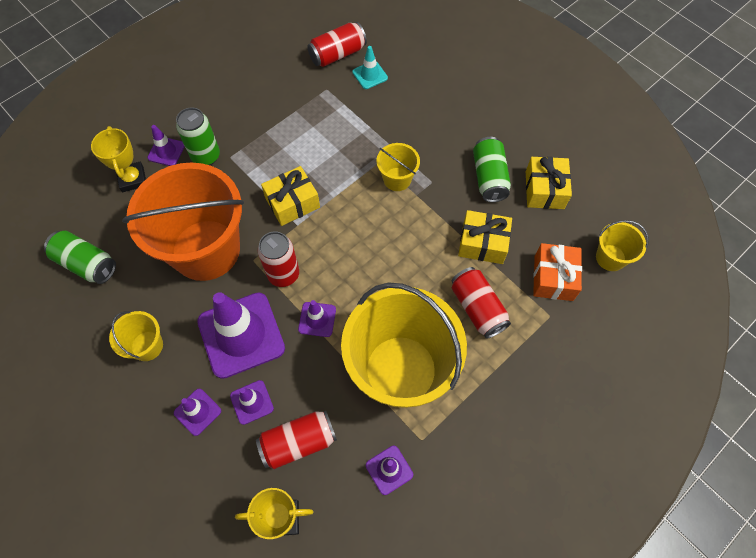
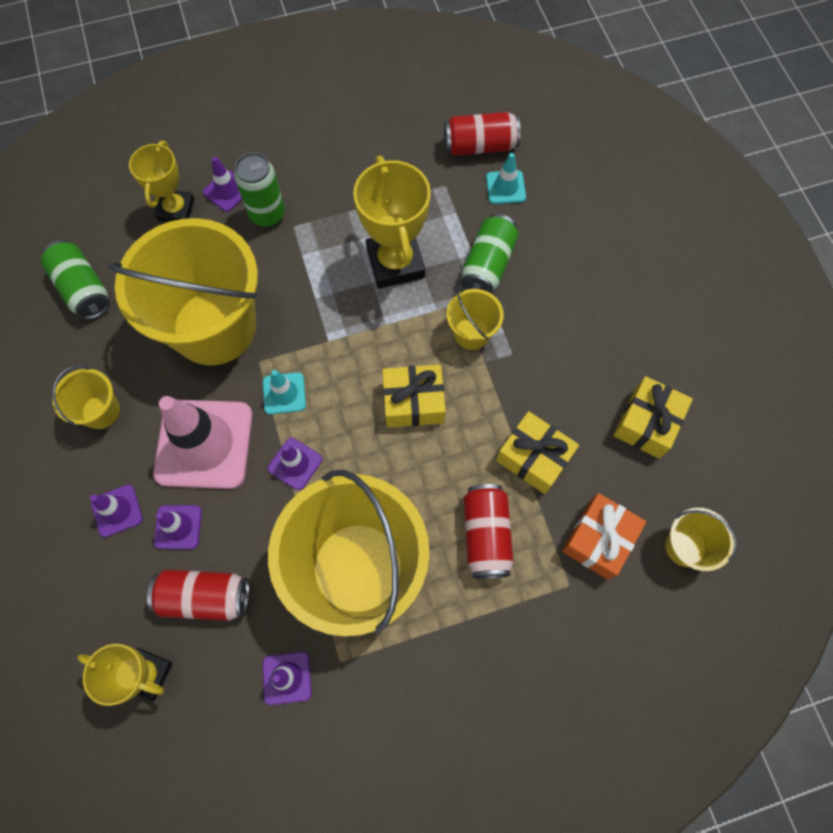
camera: 25 degrees right, 5 degrees up
orange bucket [122,162,244,281] -> yellow bucket [107,218,258,365]
purple traffic cone [197,292,285,379] -> pink traffic cone [153,396,253,489]
red can [258,232,299,287] -> turquoise traffic cone [263,370,306,415]
yellow gift [261,166,320,226] -> yellow gift moved to [382,365,446,427]
green can [473,137,511,202] -> green can moved to [461,214,518,294]
none -> yellow trophy [353,156,431,289]

